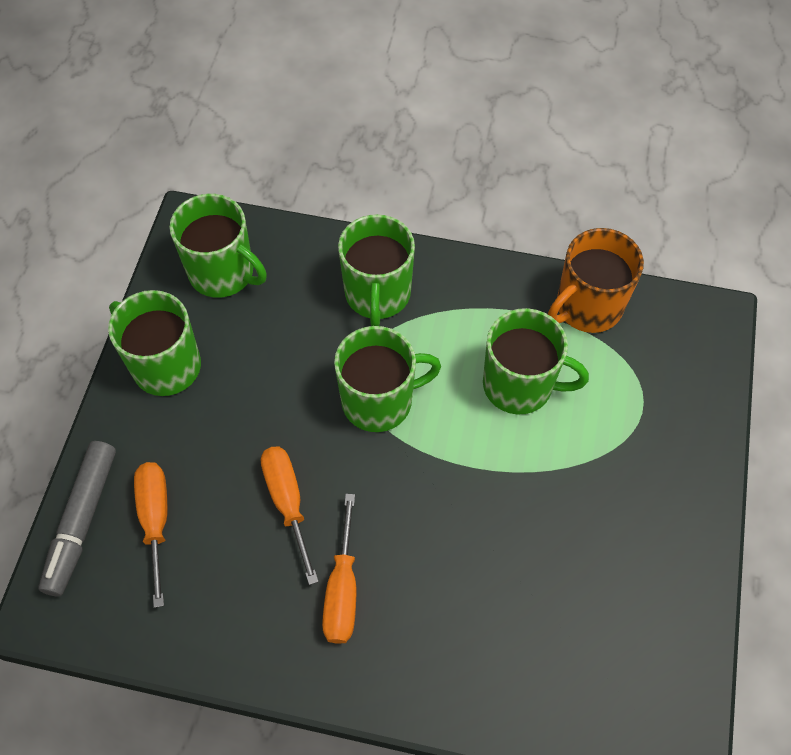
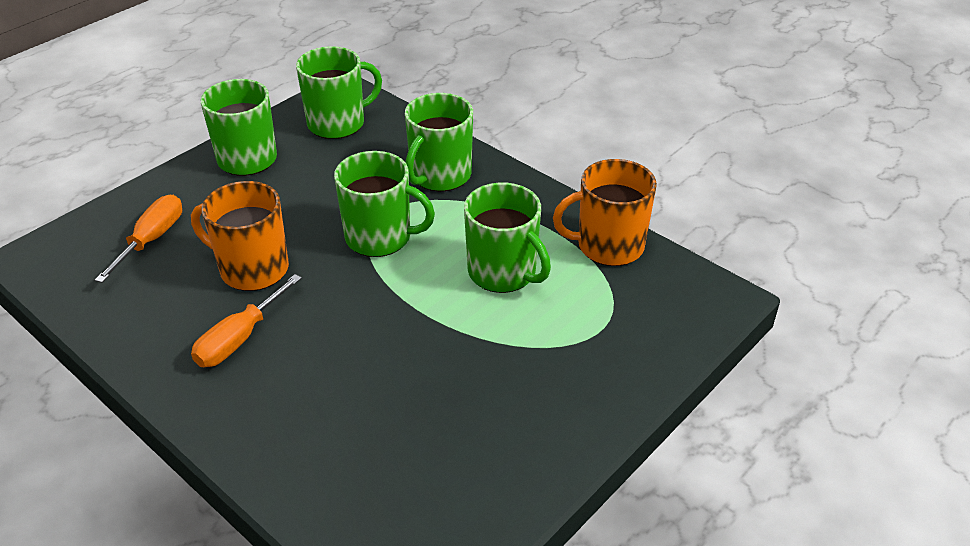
camera: 30 degrees right, 20 degrees down
grey marker [38,441,116,597] -> none
green mug [170,194,267,298] -> green mug turned 90 degrees counterclockwise [296,46,382,139]
orange screwdriver [261,446,319,585] -> orange mug [191,181,289,291]

